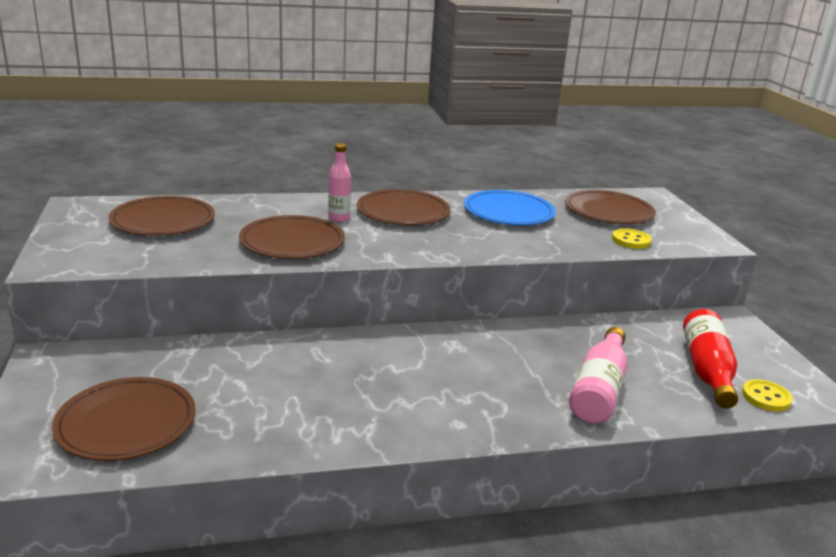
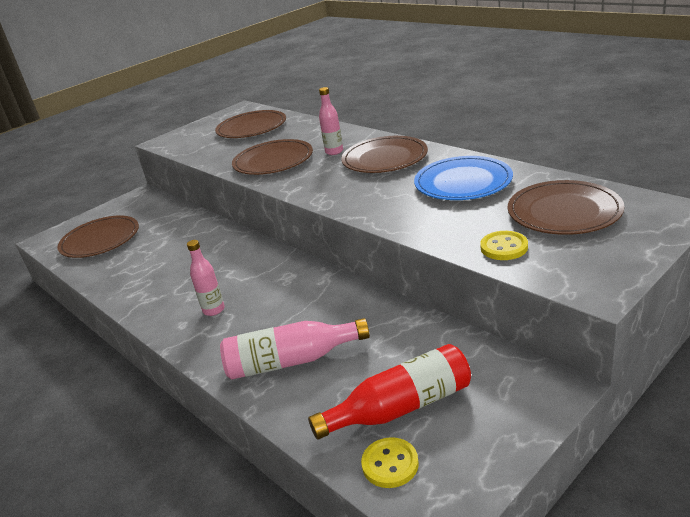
camera: 65 degrees right, 5 degrees up
none -> pink bottle [187,240,225,316]

